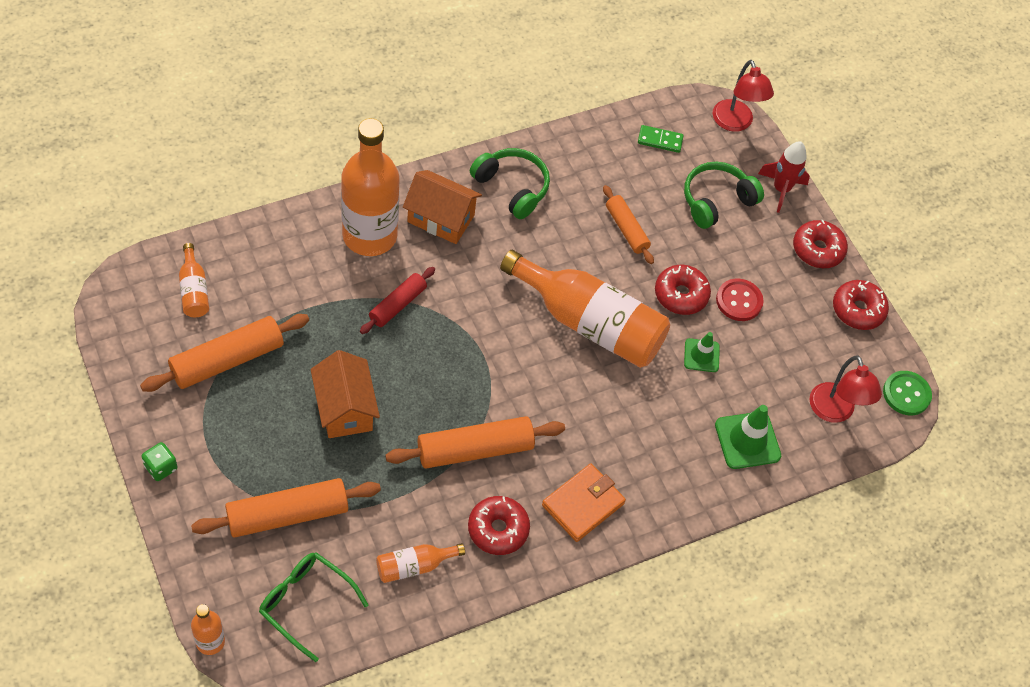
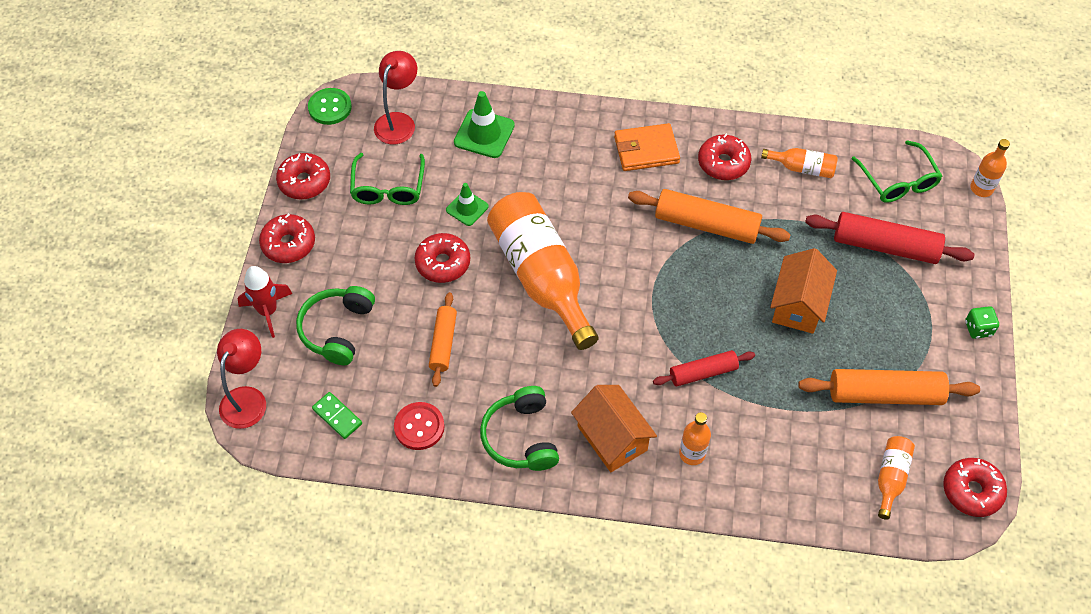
camera: 140 degrees left, 0 degrees up
orange rolling pin [191,478,381,538] -> red rolling pin [805,212,974,264]
orange bottle [341,118,399,256] -> orange bottle [679,412,711,465], size x0.45
green headphones [684,162,764,229] -> green headphones turned 105 degrees clockwise [296,286,375,365]
red button [716,279,763,321] -> red button moved to [394,402,445,450]
none -> green glasses [350,153,425,205]
none -> red donut [943,458,1007,517]

